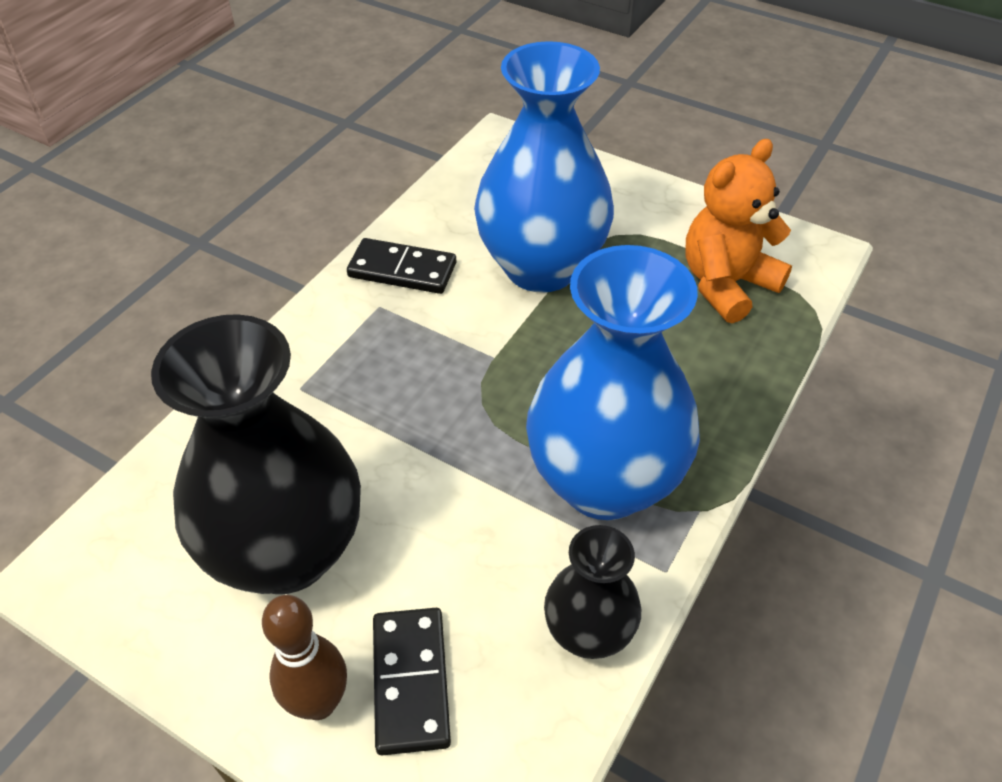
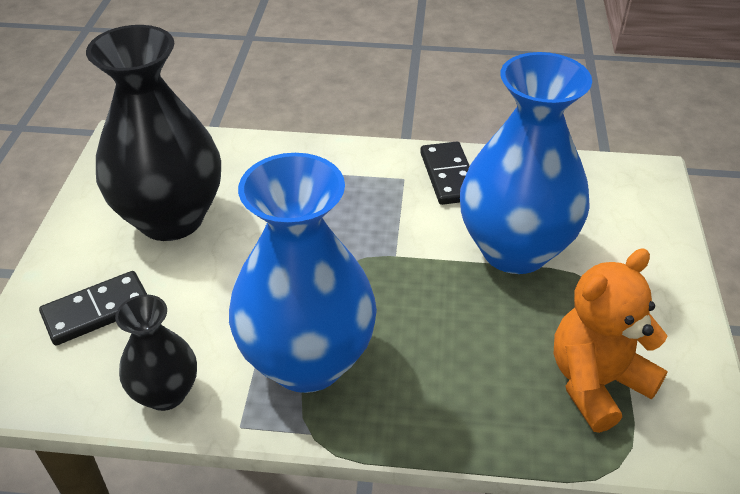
camera: 65 degrees right, 5 degrees down
brown bowling pin [262,595,347,720] -> none
orange teddy bear [686,139,792,323] -> orange teddy bear turned 60 degrees counterclockwise [554,249,668,433]

